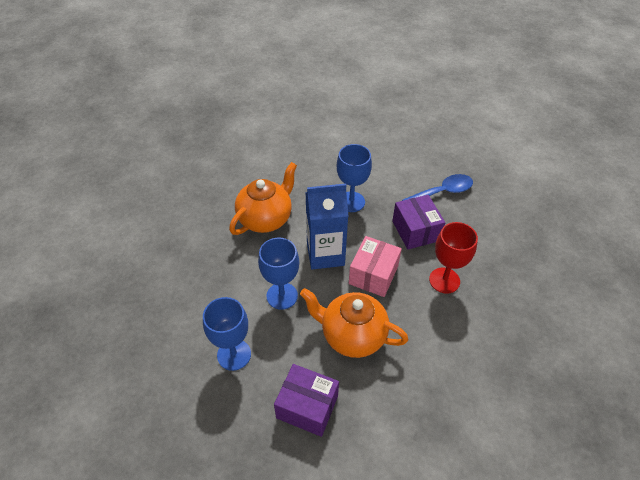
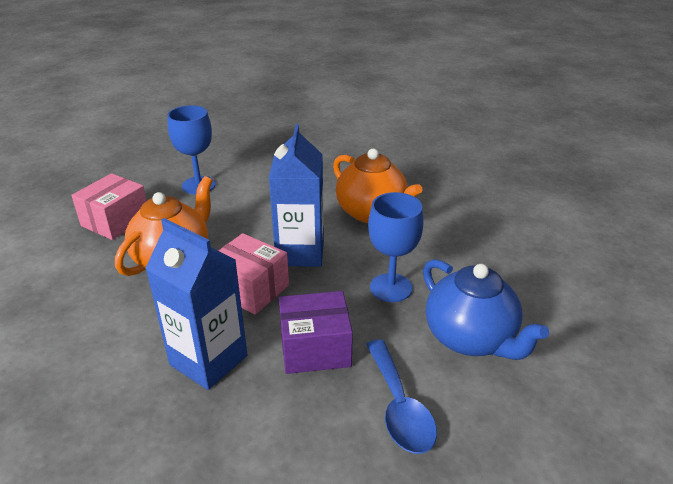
camera: 100 degrees right, 15 degrees down
blue goblet [258,237,299,310] -> none
purple box [274,364,339,437] -> pink box [71,173,147,240]
red goblet [429,222,478,294] -> blue carton [145,218,248,390]
none -> blue teapot [423,259,549,360]

